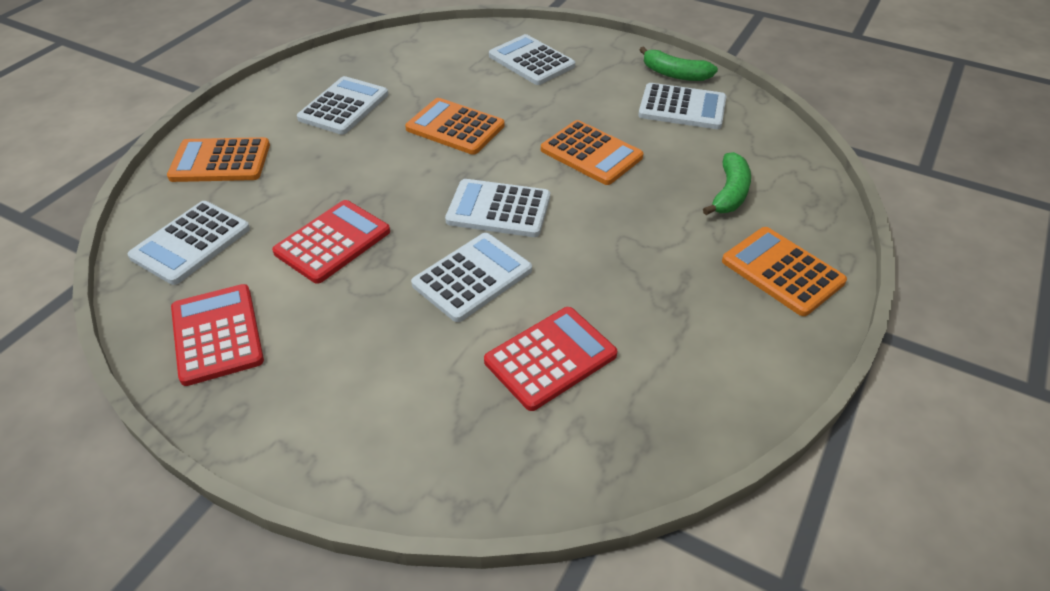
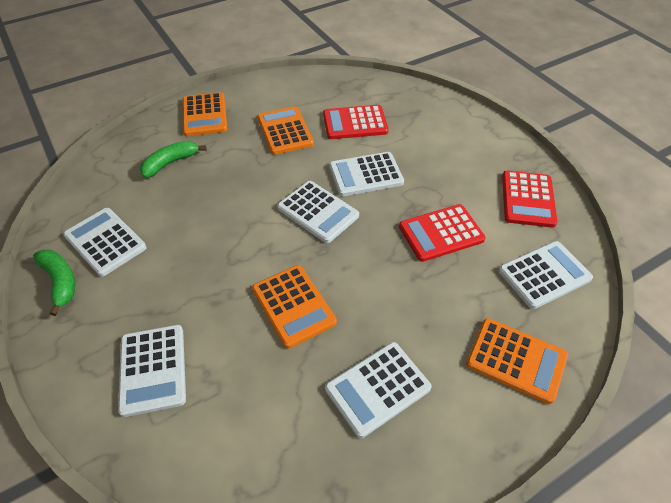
camera: 150 degrees left, 5 degrees up
orange calculator [541,120,644,185] -> orange calculator moved to [257,106,314,155]

